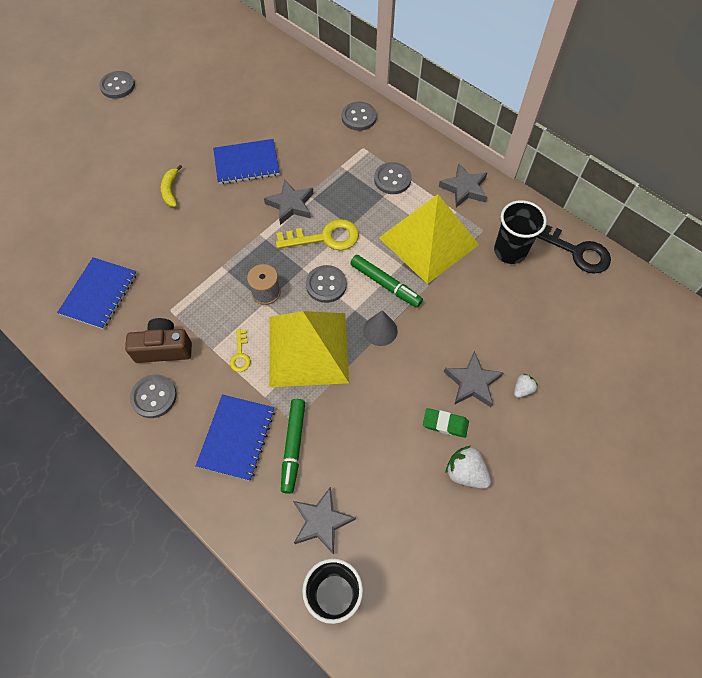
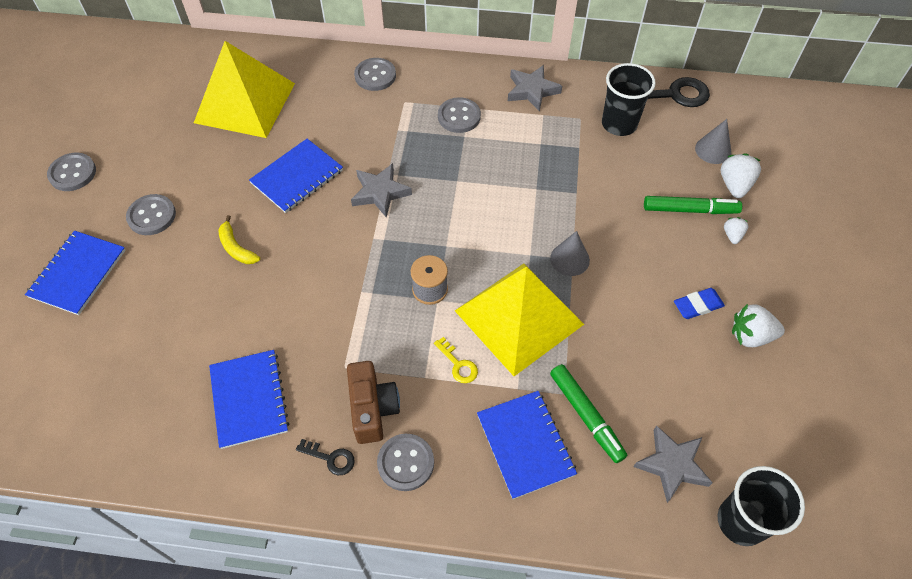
camera: 35 degrees left, 5 degrees down
brown camera [125,318,192,363] -> brown camera turned 120 degrees clockwise [347,361,400,444]
yellow key [276,219,359,250] -> none
grey button [306,265,347,303] -> grey button moved to [126,194,176,235]
green marker [350,255,423,307] -> green marker moved to [644,196,742,214]
yellow pyramid [379,194,479,284] -> yellow pyramid moved to [194,41,295,138]
green eraser [423,408,469,438] -> blue eraser [674,288,725,319]
grey star [444,351,504,407] -> none
none -> blue notebook [25,231,126,315]
none -> black key [296,439,355,475]
none -> grey cone [695,119,731,164]
none -> white strawberry [721,153,761,198]

